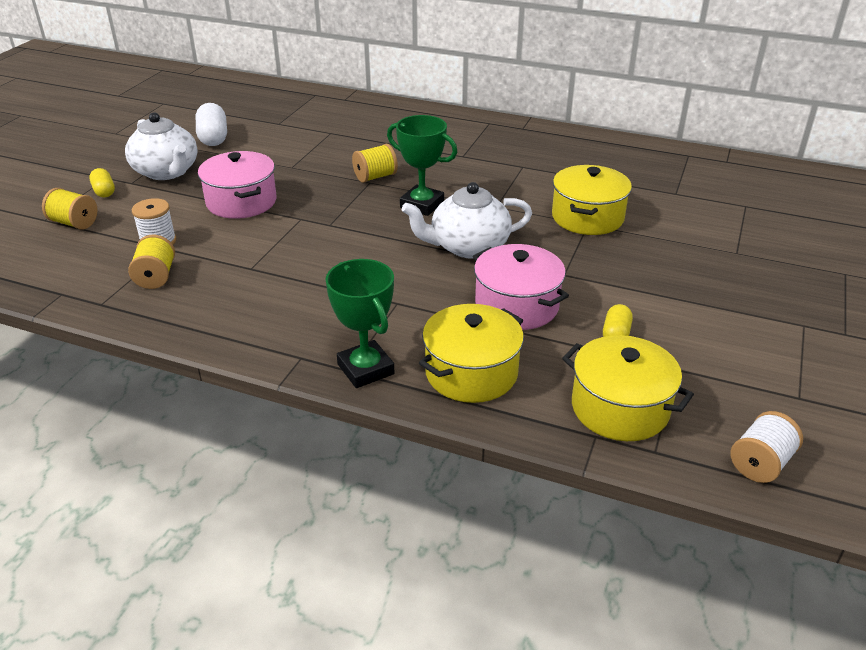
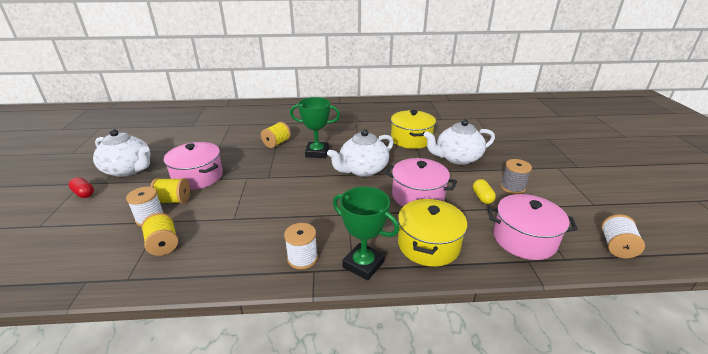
camera: 25 degrees left, 5 degrees down
yellow spool [42,188,97,230] -> yellow spool moved to [150,178,190,204]
yellow capsule [89,168,115,198] -> red capsule [69,177,94,198]
white capsule [196,103,227,146] -> none
yellow pot [562,335,694,441] -> pink pot [488,194,578,260]
none -> white spool [284,223,318,269]
none -> white teapot [424,119,495,165]
none -> grey spool [500,159,532,194]

